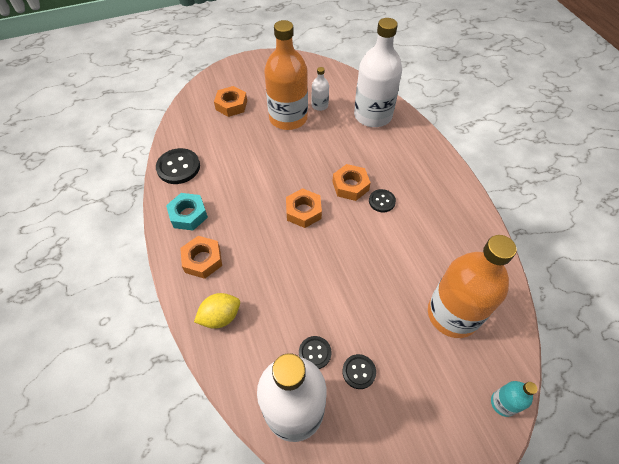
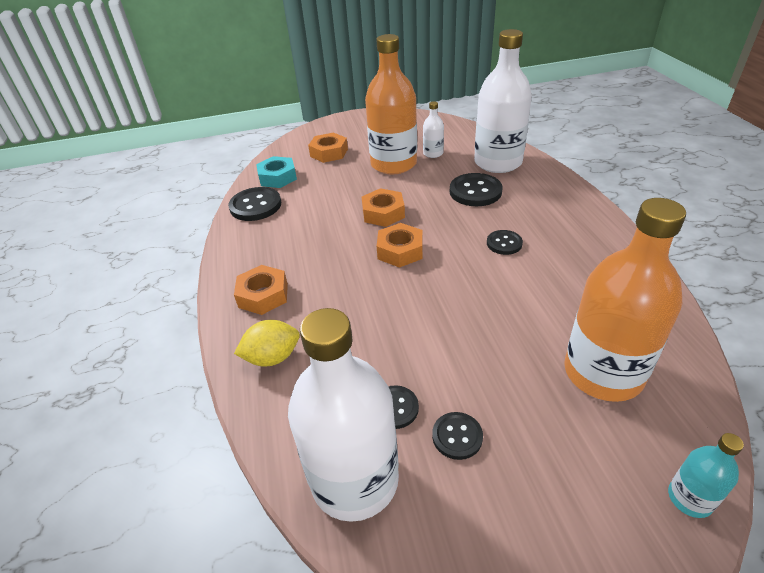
camera: 10 degrees right, 15 degrees down
turquoise nut [166,193,208,230] -> turquoise nut moved to [256,156,297,188]
orange nut [333,164,371,201] -> orange nut moved to [362,188,405,227]
none -> black button [450,173,502,206]

